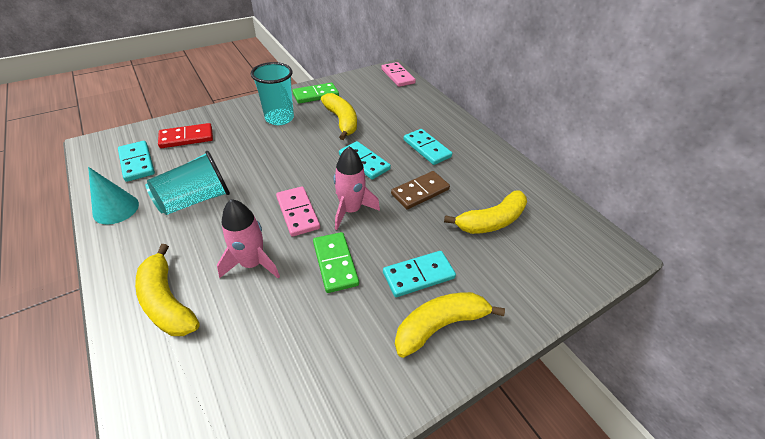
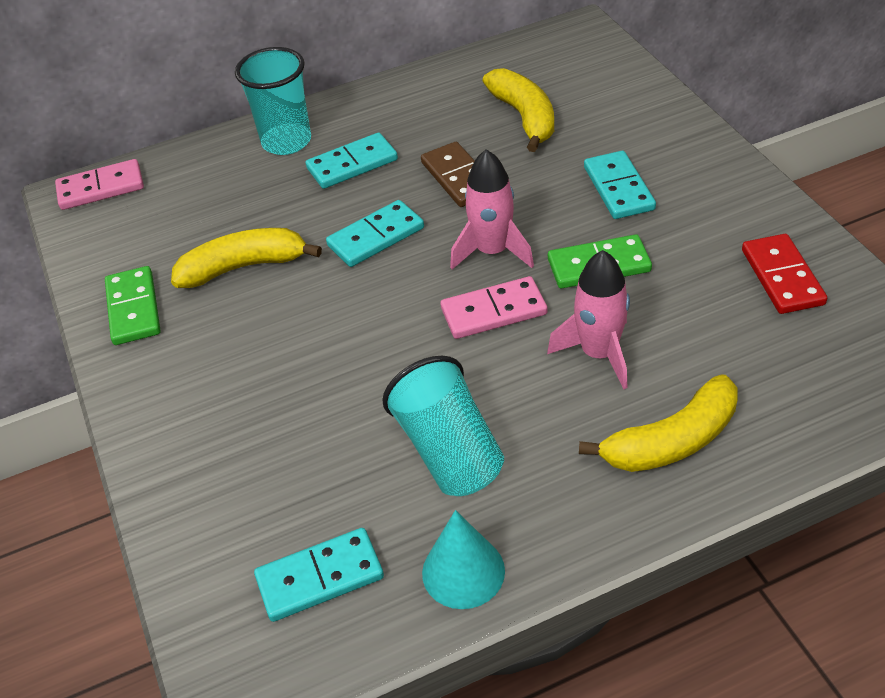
camera: 75 degrees left, 0 degrees up
red domino [158,123,213,148] -> red domino moved to [742,234,827,314]
turquoise cup [251,62,294,125] -> turquoise cup moved to [235,47,311,155]
yellow banana [395,292,505,358] -> none

